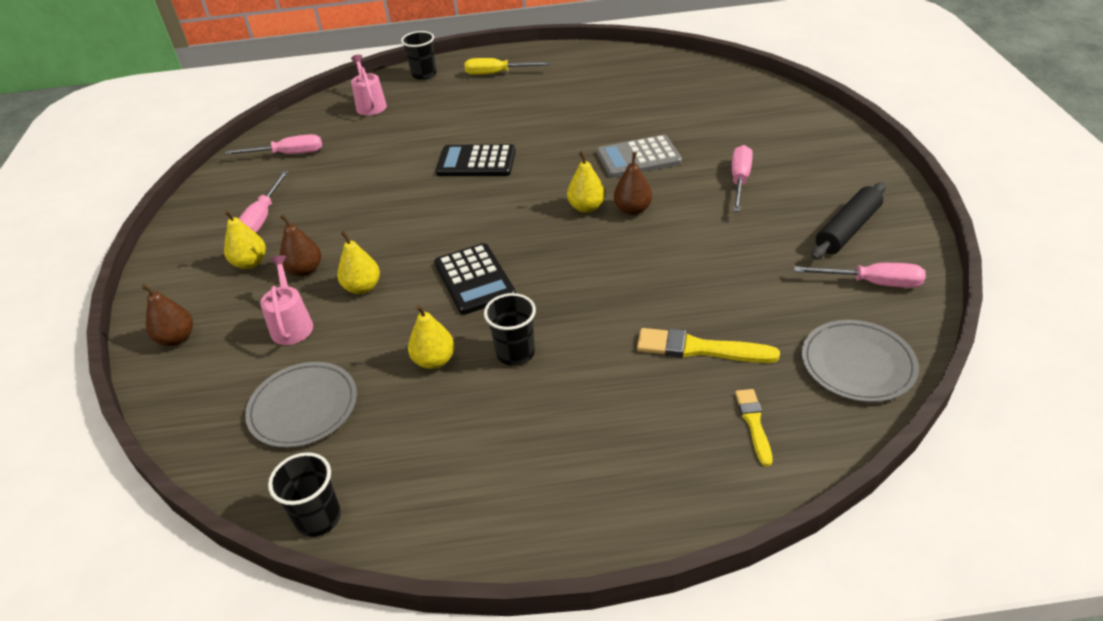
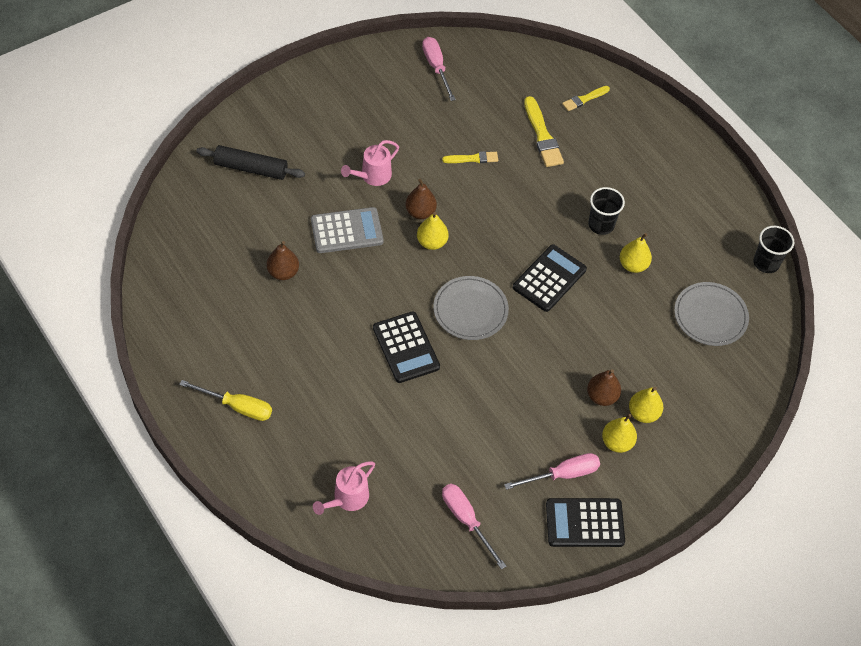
camera: 125 degrees left, 15 degrees up
brown pear [141,284,193,346] -> brown pear moved to [267,241,299,280]
pink watering can [260,256,313,345] -> pink watering can moved to [341,140,399,186]
yellow pear [337,231,380,294] -> yellow pear moved to [629,387,663,423]
black cup [401,31,437,80] -> none
yellow screwdriver [465,58,550,75] -> yellow screwdriver turned 45 degrees counterclockwise [179,380,272,421]
grey calculator [597,135,682,178] -> grey calculator turned 60 degrees counterclockwise [311,207,384,253]
pink screwdriver [732,145,753,212] -> none
grey plate [802,320,919,402] -> grey plate moved to [433,276,509,340]
black rolling pin [811,182,886,260] -> black rolling pin moved to [196,145,305,180]
none -> yellow brush [442,151,498,163]
none -> black calculator [546,498,625,547]

